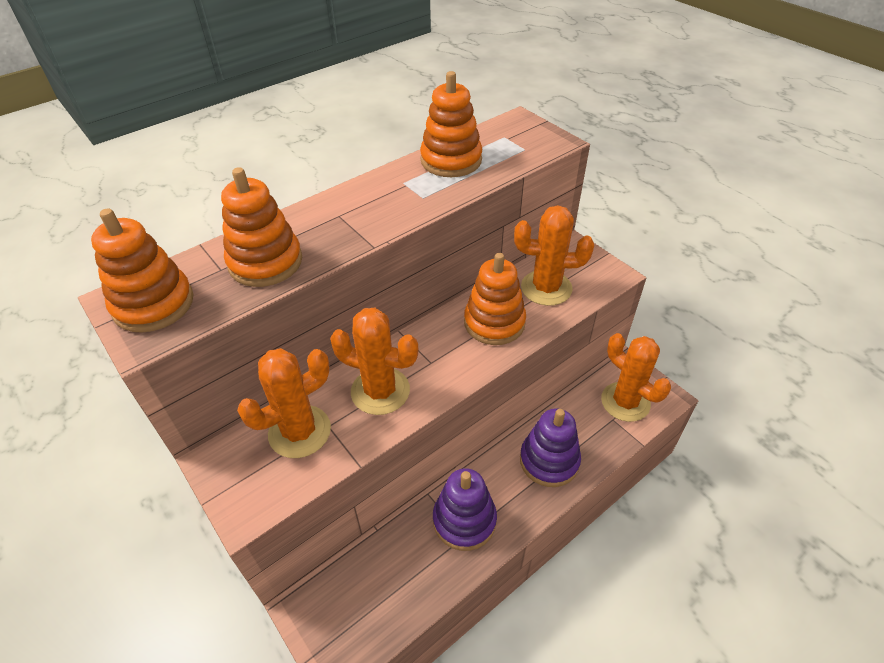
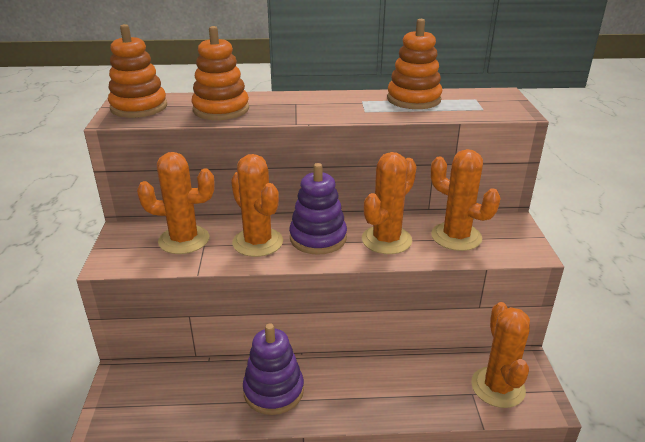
camera: 35 degrees right, 15 degrees down
orange stacking toy [464,253,526,345] -> orange cactus [362,152,417,254]
purple stacking toy [520,408,581,487] -> purple stacking toy moved to [289,163,347,255]

